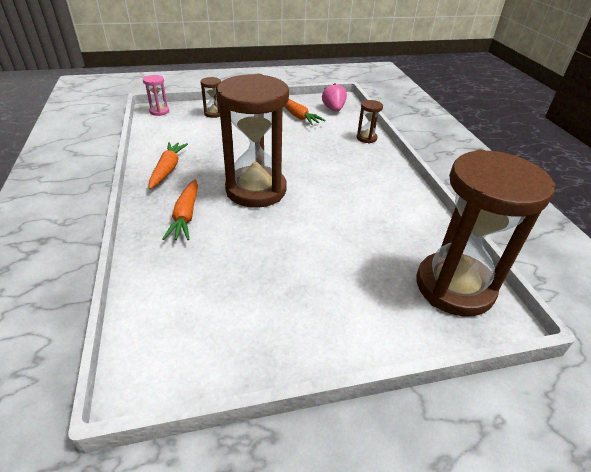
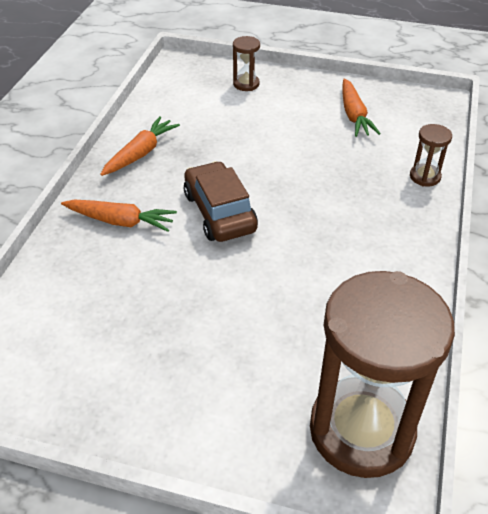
camera: 30 degrees right, 5 degrees up
pink hourglass [143,75,169,116] -> none
orange carrot [163,179,198,240] -> orange carrot turned 105 degrees counterclockwise [61,199,177,232]
brown hourglass [217,74,289,208] -> brown car [184,161,258,242]
pink strawberry [322,83,347,112] -> none

